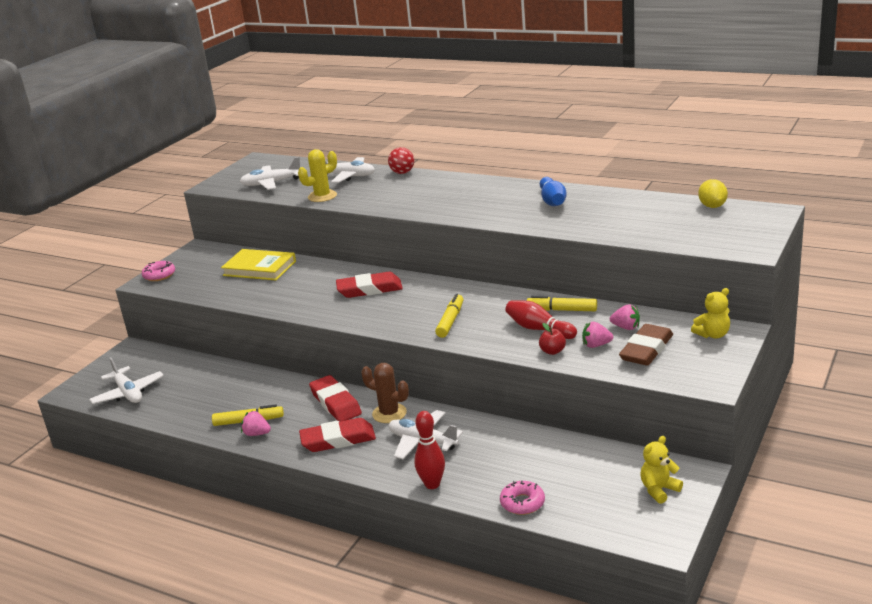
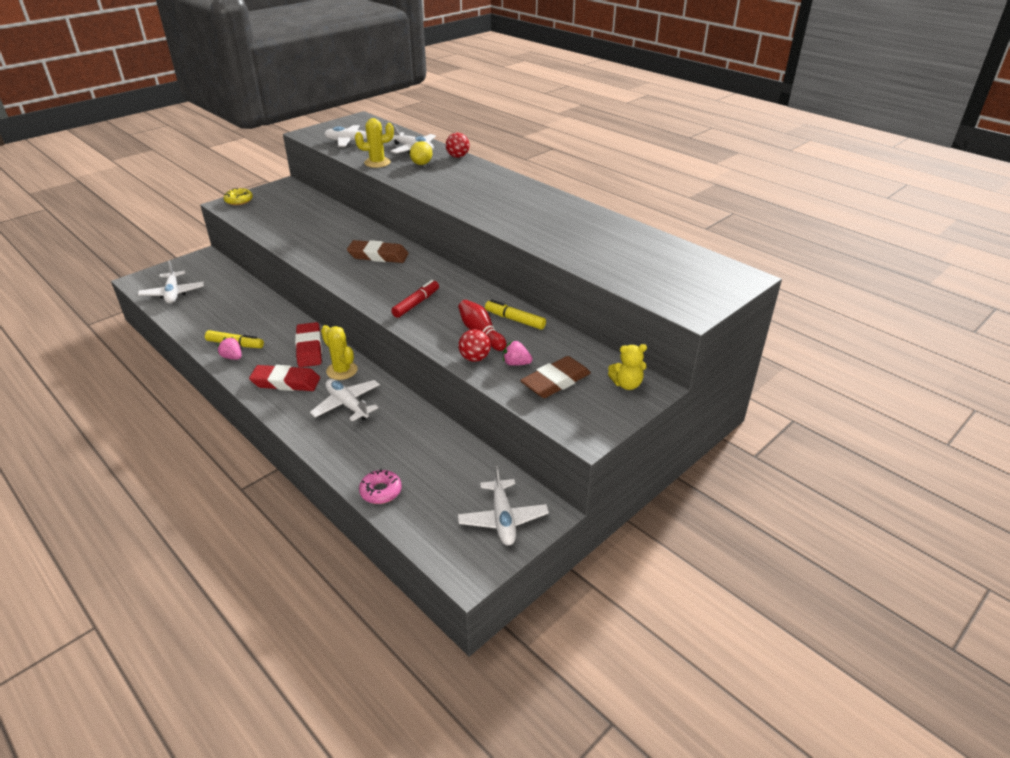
camera: 15 degrees right, 10 degrees up
pink donut [142,261,175,281] -> yellow donut [224,188,253,205]
yellow book [221,249,296,281] -> none
red eraser [336,272,403,298] -> brown eraser [347,240,409,263]
brown cactus [361,363,409,423] -> yellow cactus [321,325,358,380]
red bowling pin [414,411,445,489] -> none
yellow marker [435,294,463,338] -> red marker [391,280,439,318]
red apple [539,323,566,355] -> red ball [458,329,491,362]
blue bowling pin [540,177,567,206] -> none
pink strawberry [610,304,640,330] -> none
yellow teddy bear [641,436,683,504] -> white plane [458,466,549,545]
yellow lemon [698,179,728,208] -> yellow lemon moved to [410,141,432,165]

